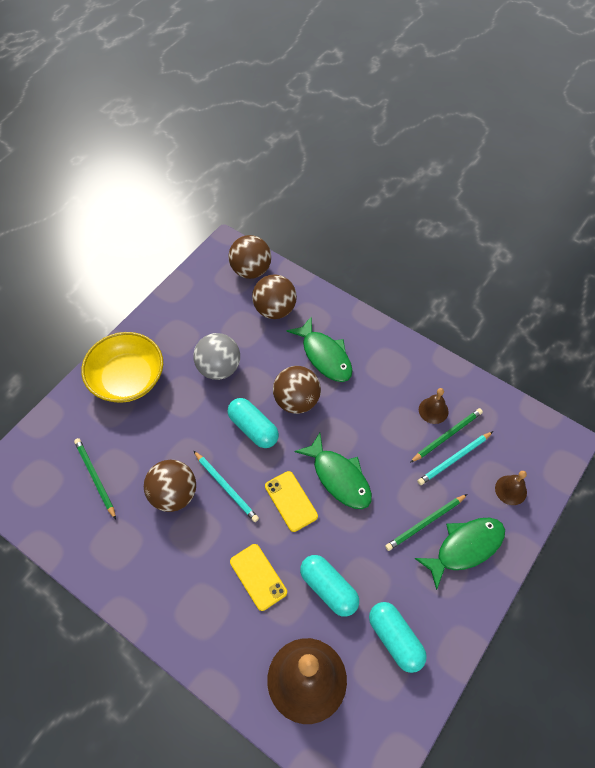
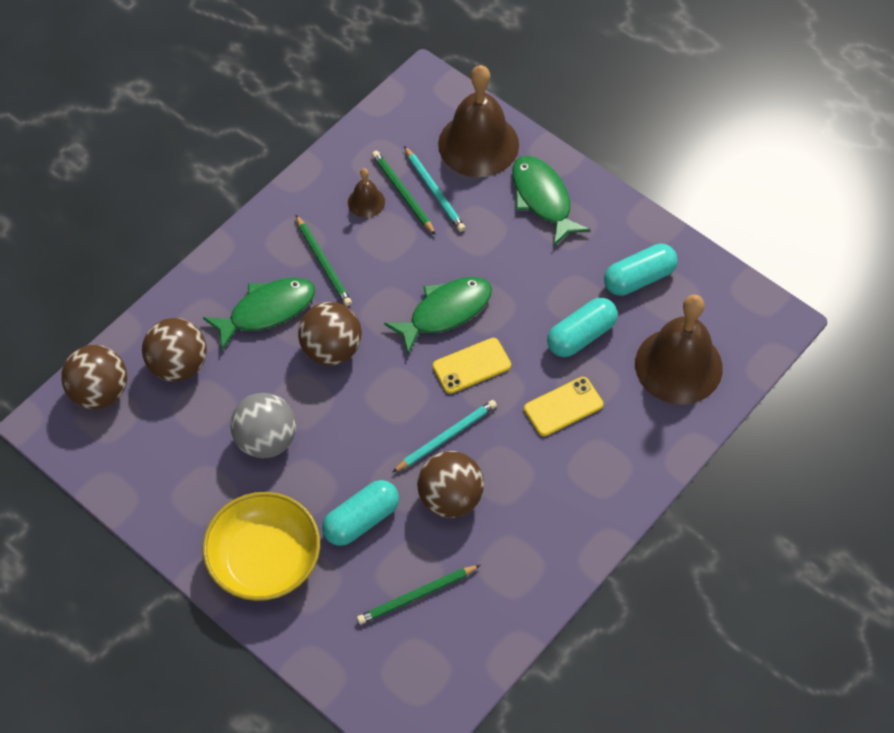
camera: 85 degrees left, 0 degrees up
turquoise capsule [227,398,279,448] -> turquoise capsule moved to [322,480,399,546]
green pencil [385,494,467,551] -> green pencil moved to [296,215,352,306]
brown bell [495,471,527,505] -> brown bell [438,65,519,177], size x2.20

